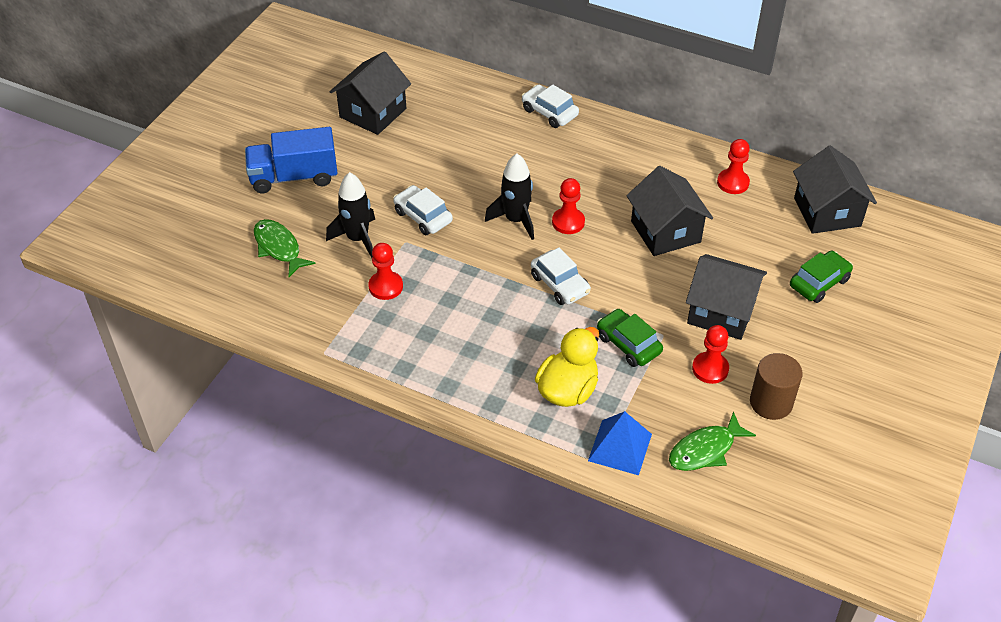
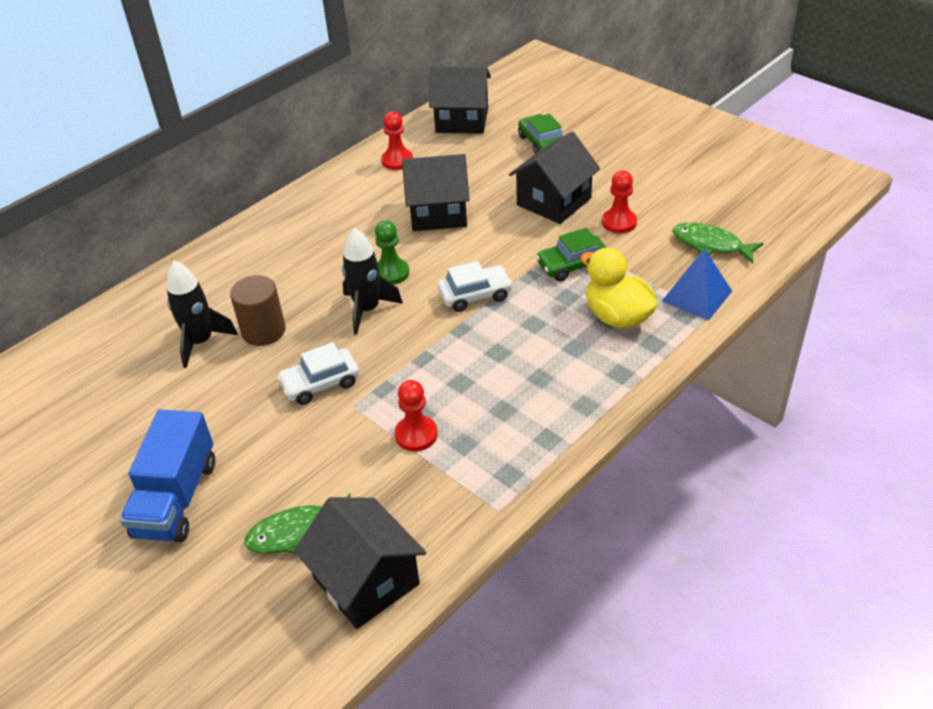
camera: 70 degrees left, 5 degrees down
black rocket [326,172,375,258] -> black rocket moved to [166,260,238,368]
black house [330,51,411,135] -> black house moved to [294,497,426,629]
white car [522,84,579,128] -> none
red pawn [552,178,585,234] -> green pawn [375,221,409,285]
green fish [669,412,756,471] -> green fish turned 135 degrees clockwise [673,223,764,263]
brown cylinder [750,353,803,420] -> brown cylinder moved to [230,275,286,346]

